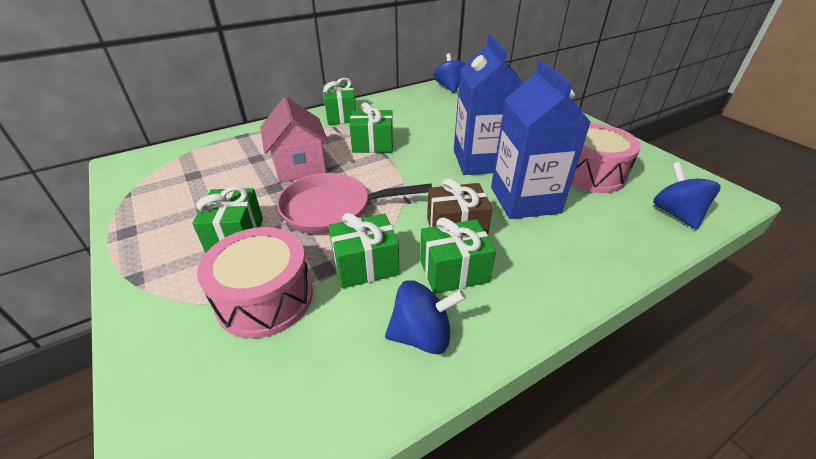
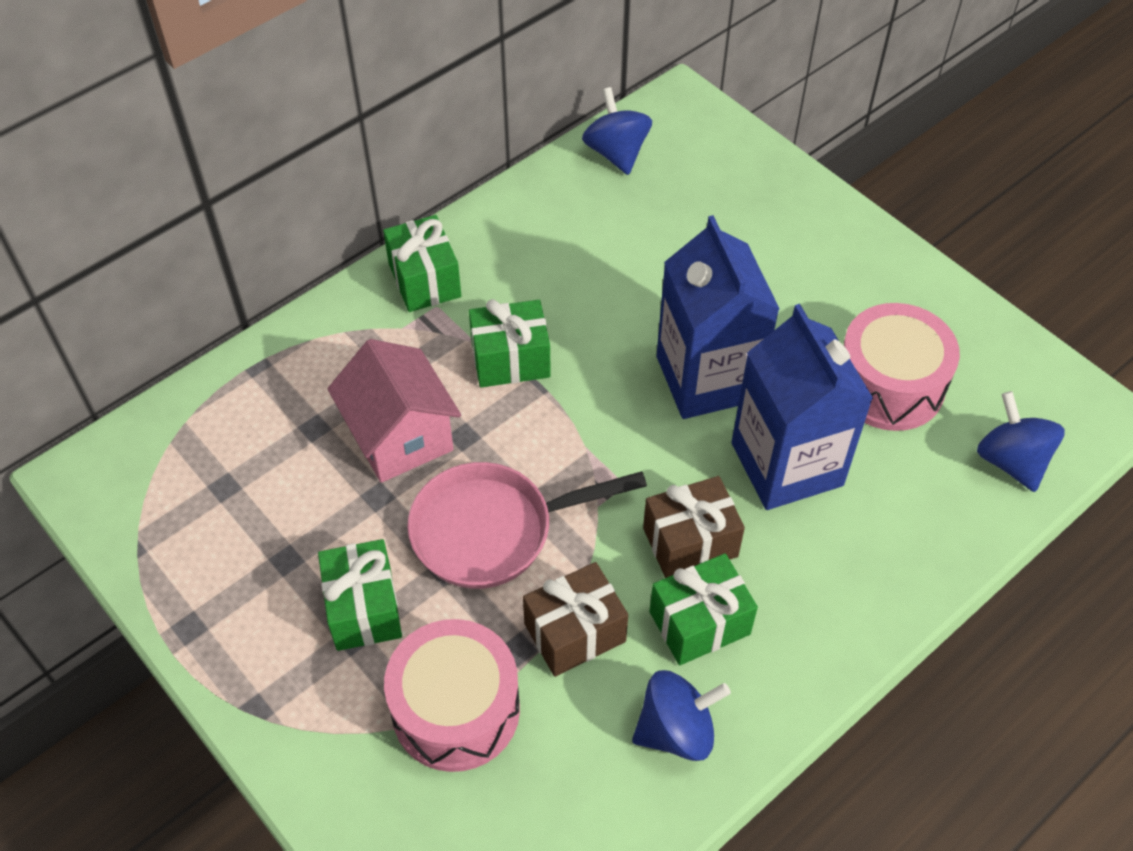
camera: 10 degrees left, 15 degrees up
green gift [328,213,399,288] -> brown gift [523,562,628,677]

